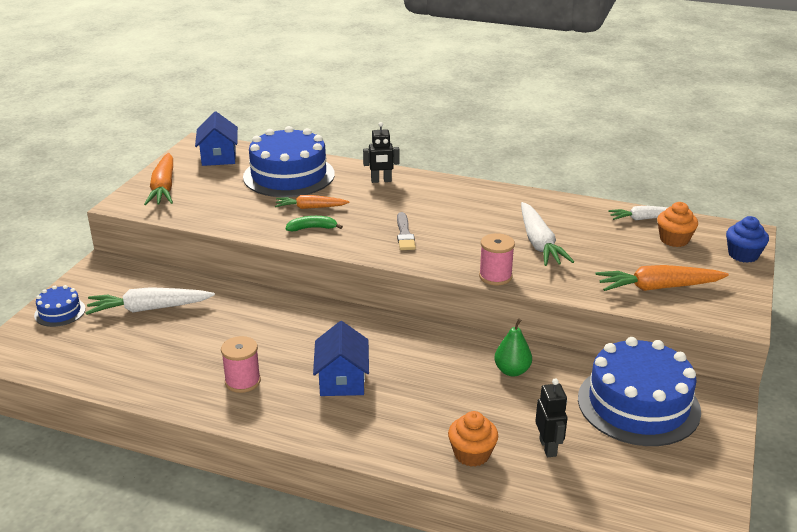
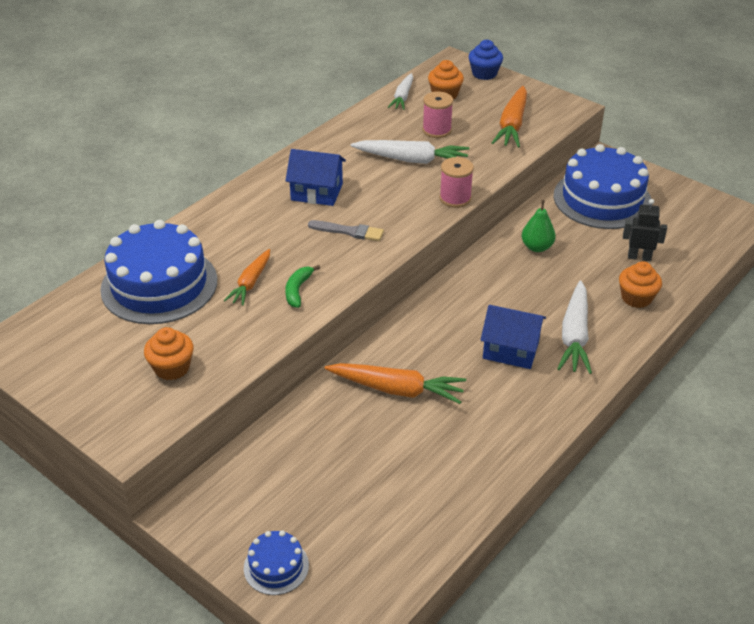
camera: 70 degrees left, 10 degrees up
white carrot [85,287,215,315] -> white carrot moved to [557,280,592,374]
orange carrot [144,153,173,205] -> orange carrot moved to [325,363,466,404]
blue house [195,112,238,166] -> blue house moved to [285,149,346,206]
pink spool [221,336,261,393] -> pink spool moved to [422,92,453,138]
black robot [363,122,399,183] -> none
none -> orange cupcake [144,327,194,380]

